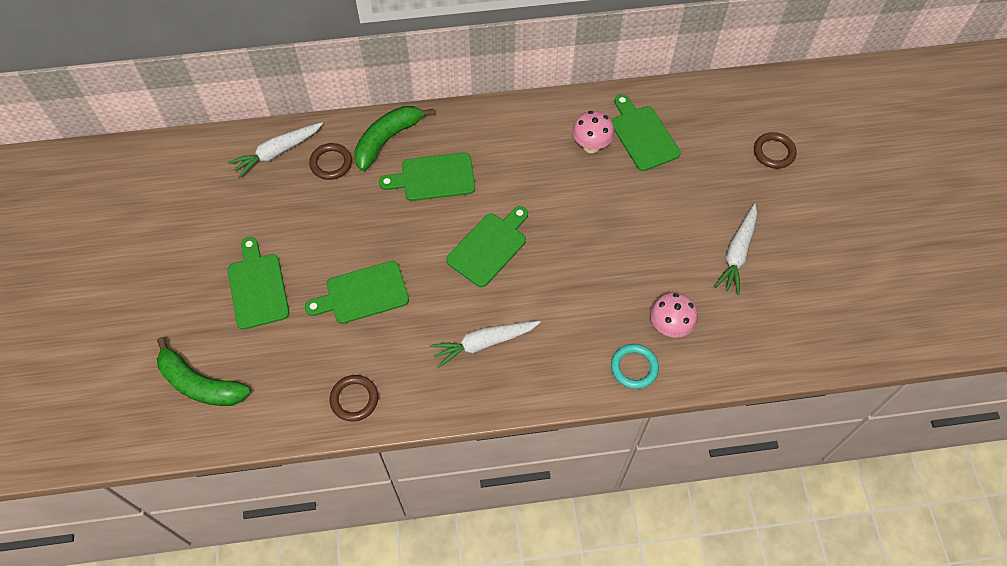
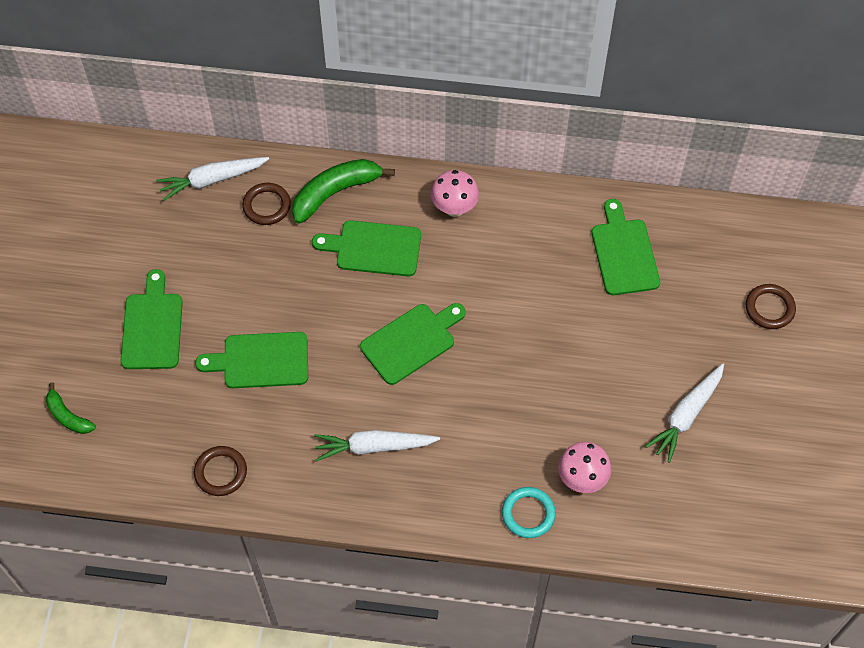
camera: 15 degrees right, 0 degrees up
green banana [157,337,251,406] -> green banana [46,382,96,434], size x0.57
pink mushroom [572,111,615,153] -> pink mushroom moved to [431,170,479,217]

